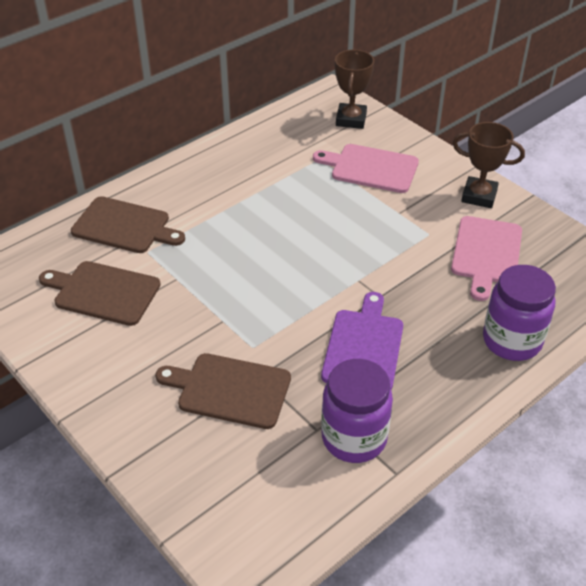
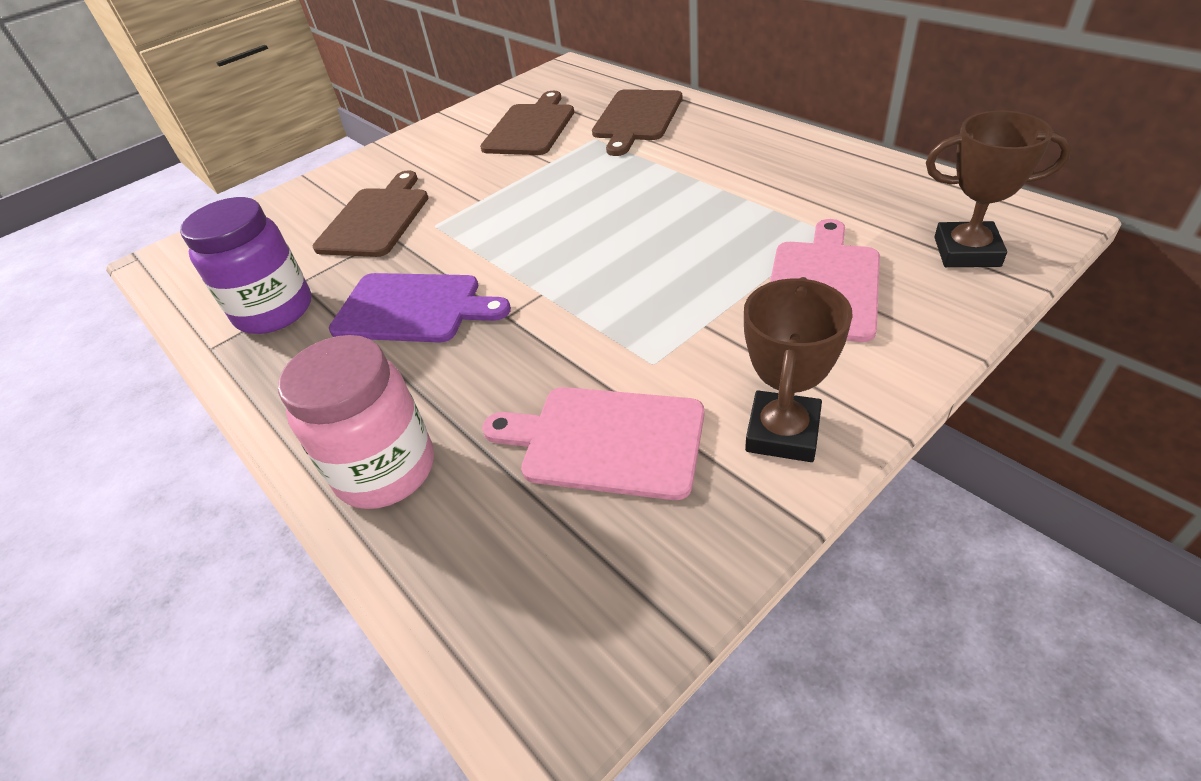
camera: 95 degrees right, 0 degrees up
purple jar [483,265,556,361] -> pink jar [278,335,434,509]

